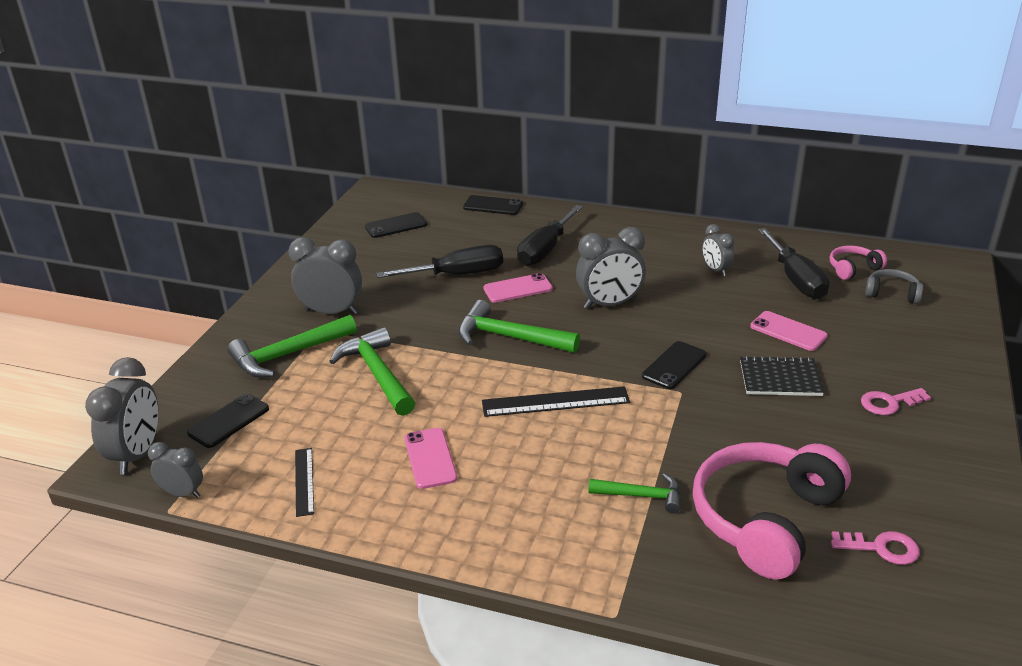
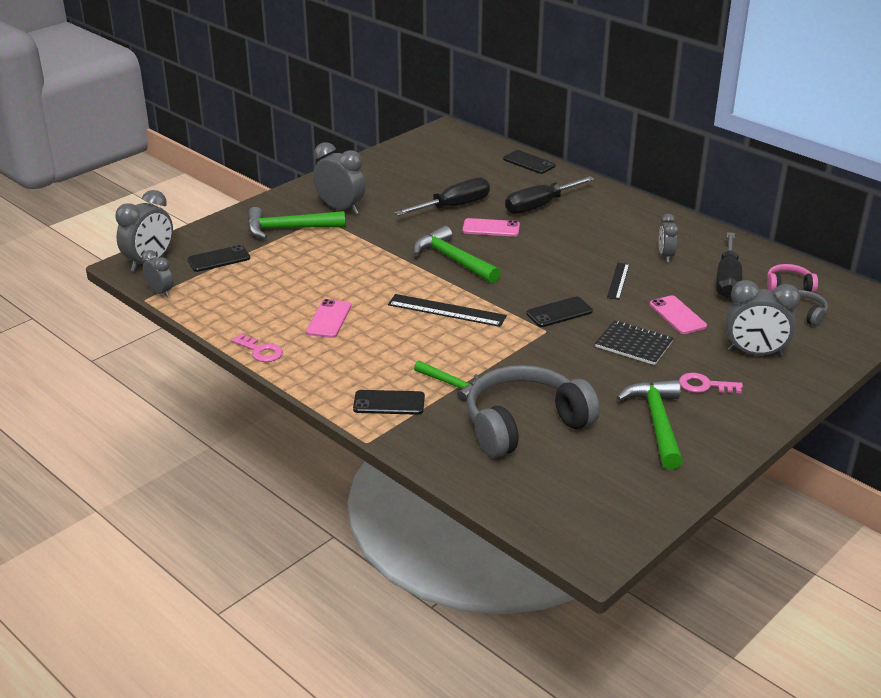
camera: 25 degrees right, 0 degrees up
black ruler [295,448,314,517] -> black ruler moved to [607,263,629,300]
green hammer [329,327,415,416] -> green hammer moved to [616,380,683,469]
black phone [365,212,427,238] -> black phone moved to [353,390,425,415]
black screwdriver [376,245,503,278] -> black screwdriver turned 45 degrees counterclockwise [395,177,490,216]
grey clock [576,227,646,309] -> grey clock moved to [726,280,801,357]
pink headphones [693,442,851,580] -> grey headphones [466,365,600,458]
pink key [831,531,920,565] -> pink key moved to [231,334,283,362]

